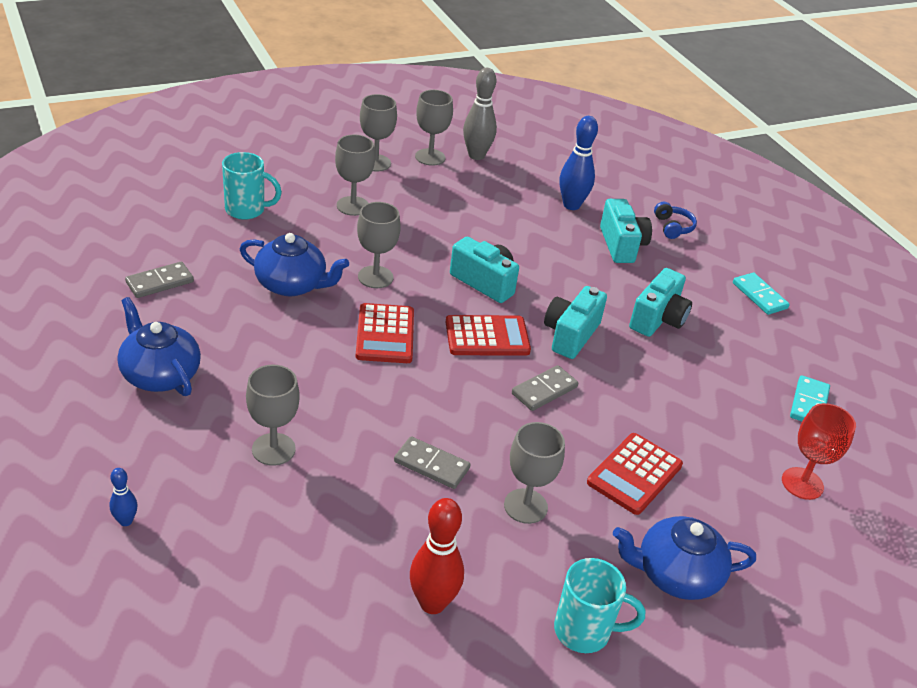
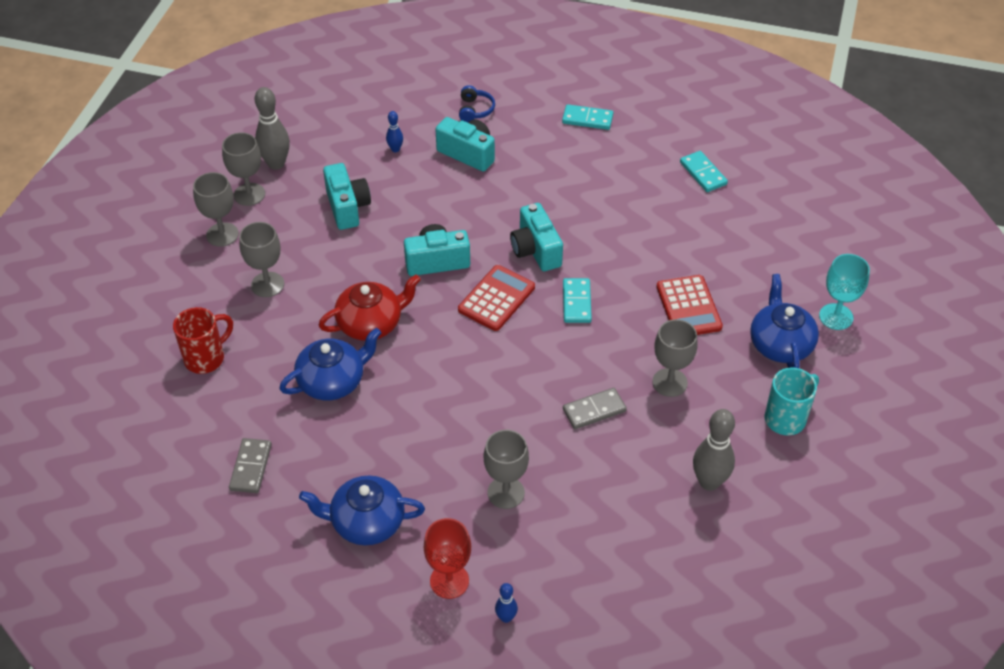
camera: 45 degrees left, 10 degrees up
turquoise mug [222,152,282,220] -> red mug [173,307,233,374]
red calculator [356,303,414,363] -> none
grey goblet [357,202,401,288] -> red teapot [318,275,421,341]
red bowling pin [410,498,464,614] -> grey bowling pin [693,409,735,491]
grey domino [512,365,578,411] -> turquoise domino [563,278,592,323]
blue bowling pin [559,116,598,210] -> blue bowling pin [386,111,403,152], size x0.51
blue teapot [613,516,756,600] -> blue teapot turned 135 degrees clockwise [750,274,819,368]
turquoise camera [629,268,692,337] -> turquoise camera moved to [323,163,371,230]
blue headphones [654,202,697,239] -> blue headphones turned 60 degrees clockwise [459,85,495,122]
red goblet [782,403,856,500] -> red goblet moved to [424,518,471,599]
none -> turquoise goblet [819,254,870,330]

